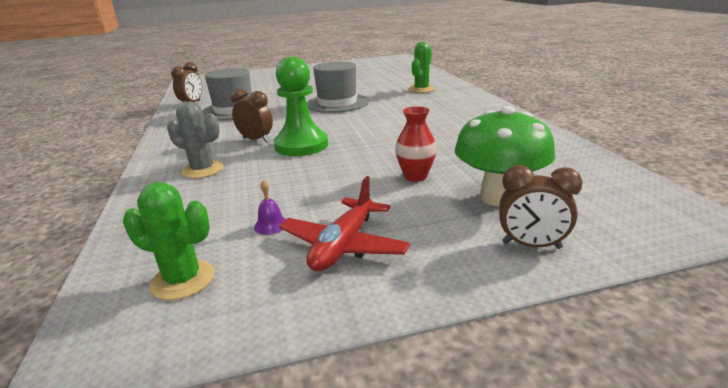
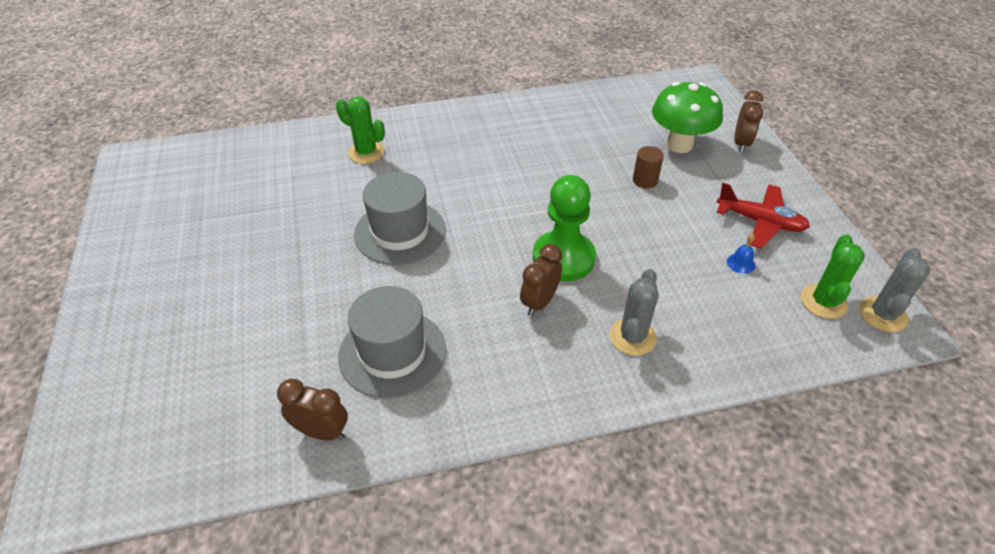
camera: 90 degrees left, 20 degrees up
purple bell [254,180,286,235] -> blue bell [727,234,755,274]
red vase [395,106,437,182] -> brown cylinder [633,146,664,188]
none -> grey cactus [859,248,930,332]

